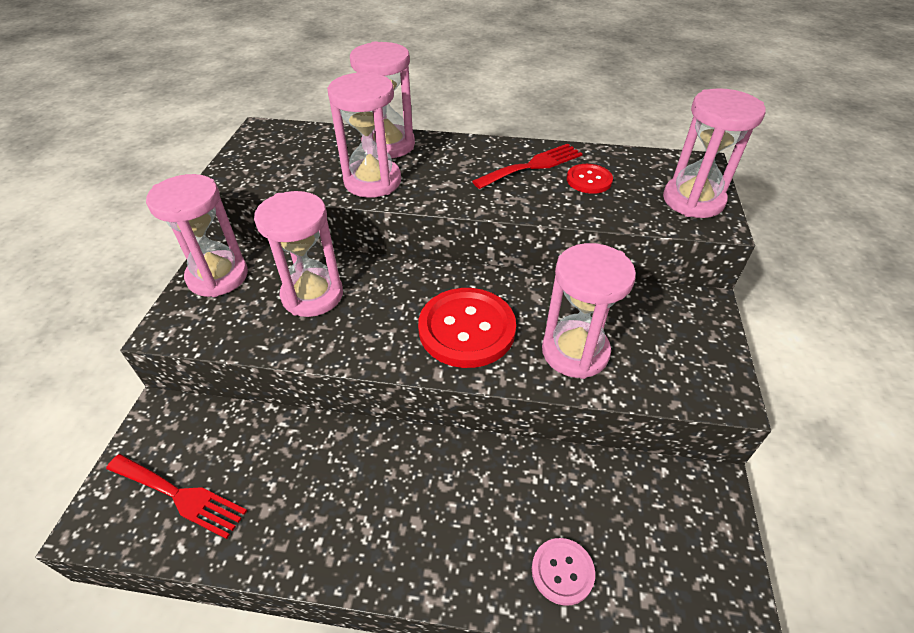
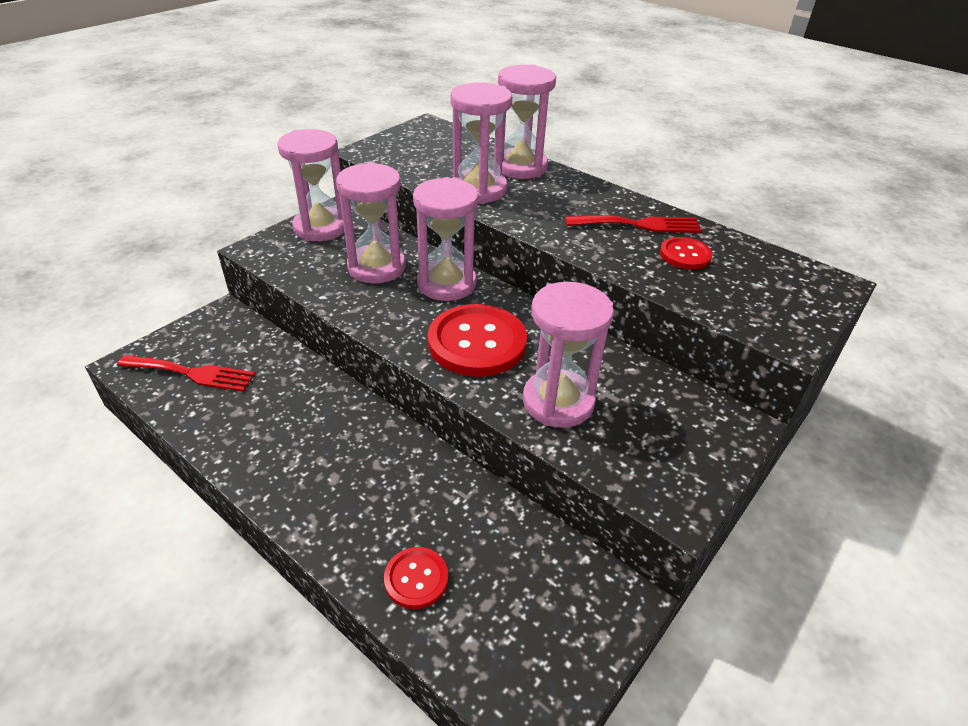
camera: 30 degrees right, 5 degrees down
red fork [106,454,247,539] -> red fork turned 45 degrees counterclockwise [117,355,255,392]
pink button [532,538,595,606] -> red button [384,547,448,609]
pink hourglass [663,88,766,218] -> pink hourglass moved to [413,177,479,301]

